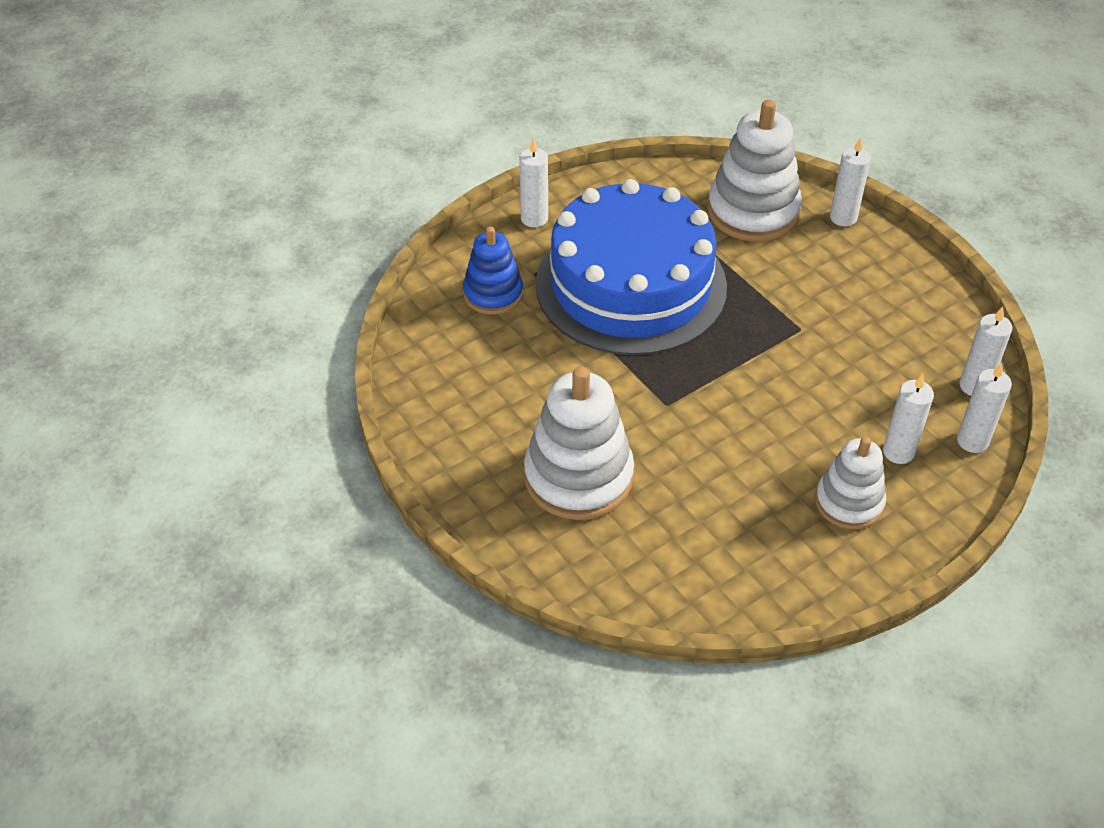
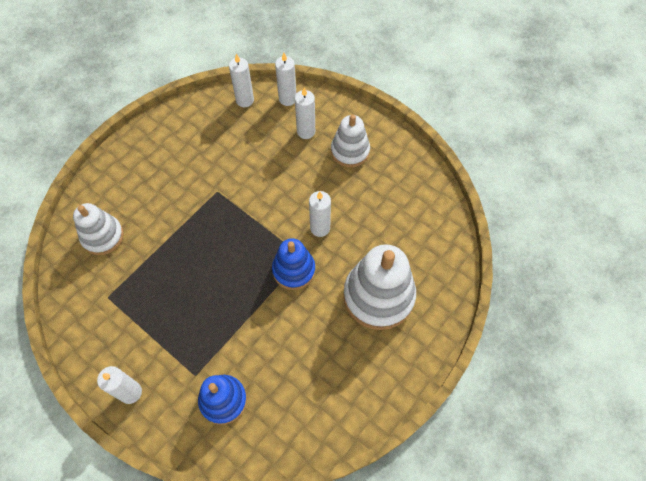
camera: 105 degrees left, 15 degrees up
blue cake [535,179,727,355] -> none
white stacking toy [707,99,802,242] -> white stacking toy [73,203,124,255], size x0.62
white candle [830,137,871,226] -> white candle moved to [309,191,331,237]
none -> blue stacking toy [272,238,315,290]

